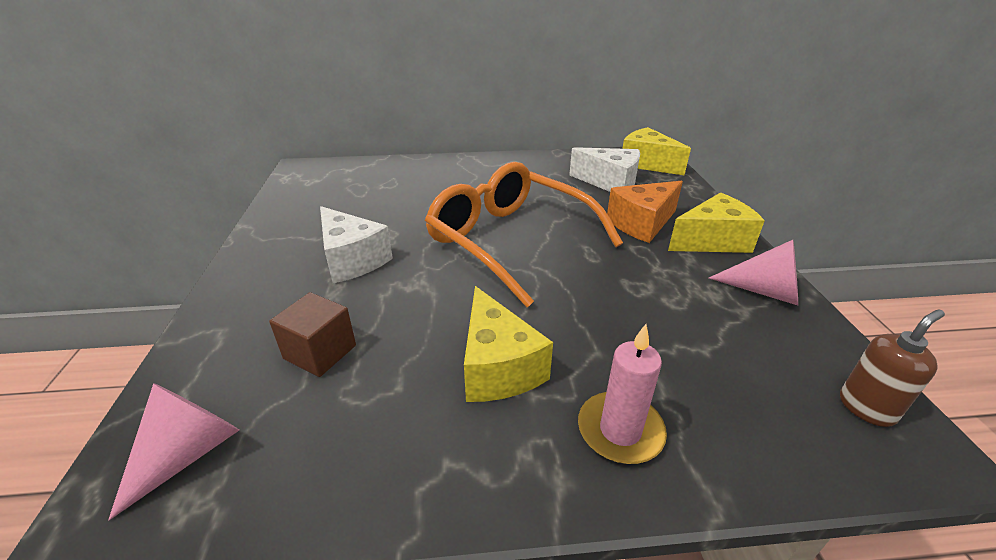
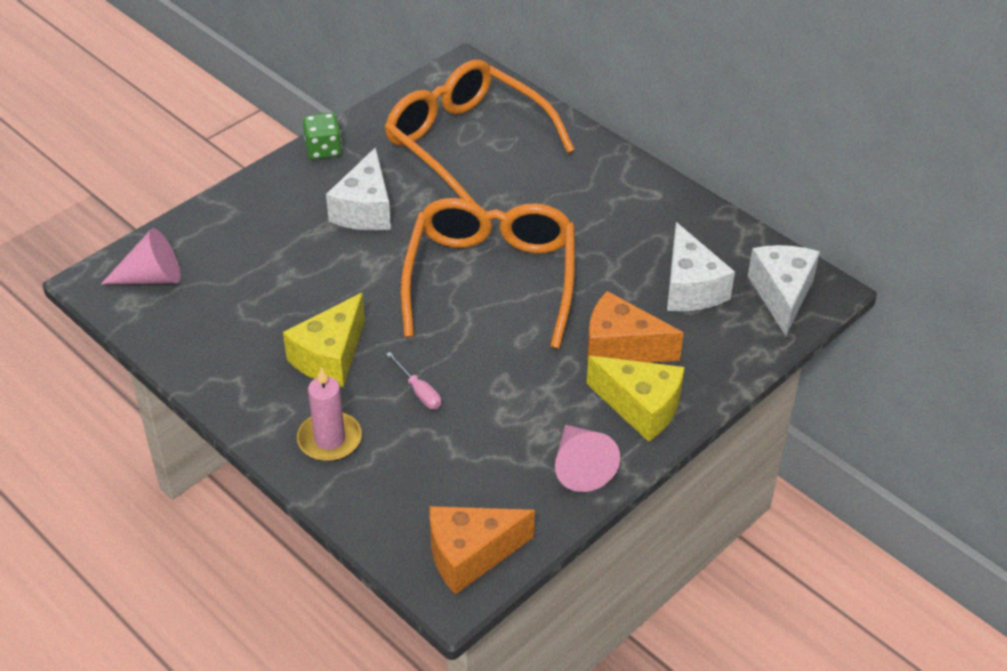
camera: 50 degrees right, 10 degrees up
brown cube [269,292,356,377] -> none
yellow cheese [623,127,691,175] -> white cheese [748,245,820,336]
brown soap dispenser [840,309,945,427] -> orange cheese [430,506,535,595]
none -> green dice [303,113,342,160]
none -> orange glasses [384,60,574,204]
none -> pink screwdriver [386,352,441,409]

